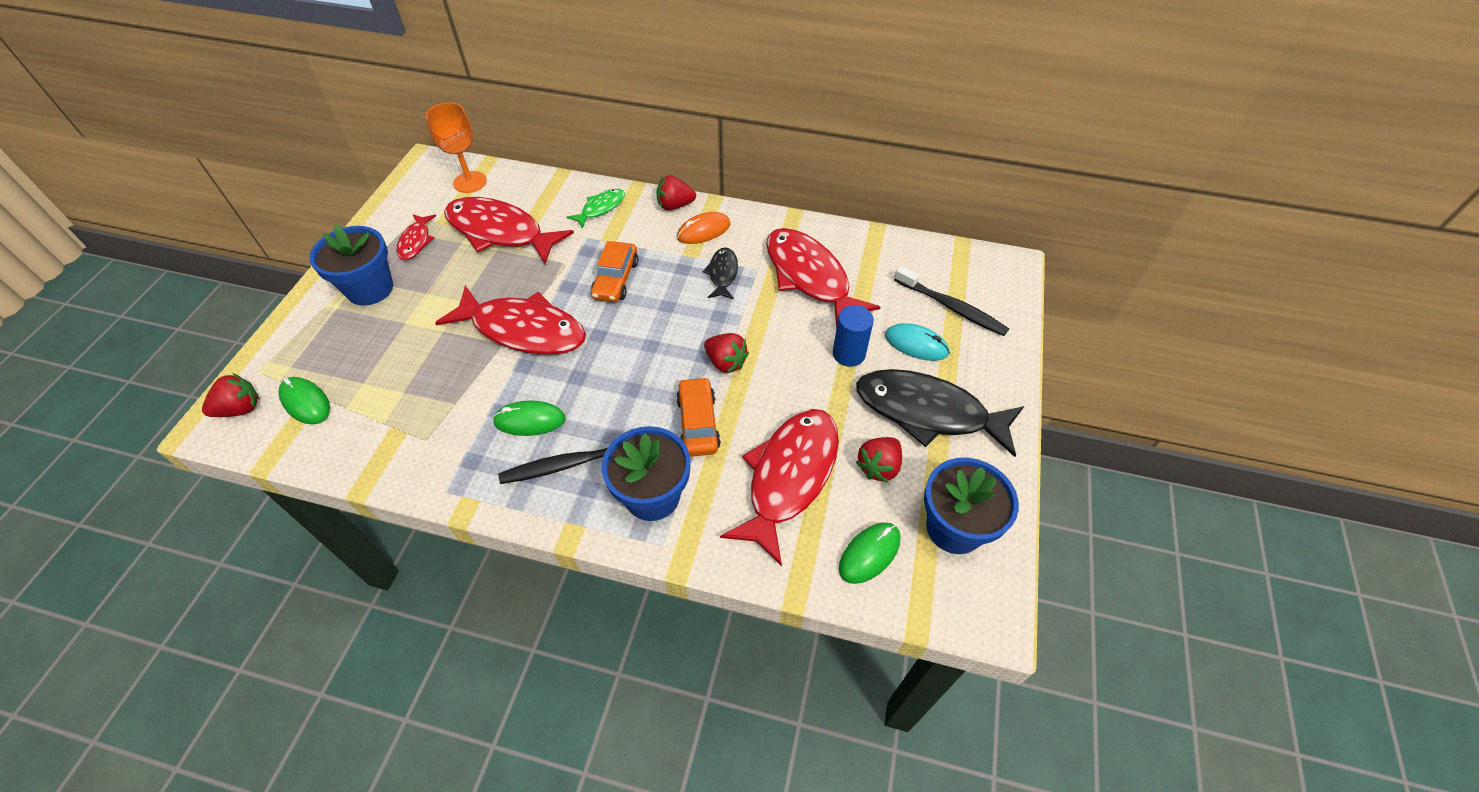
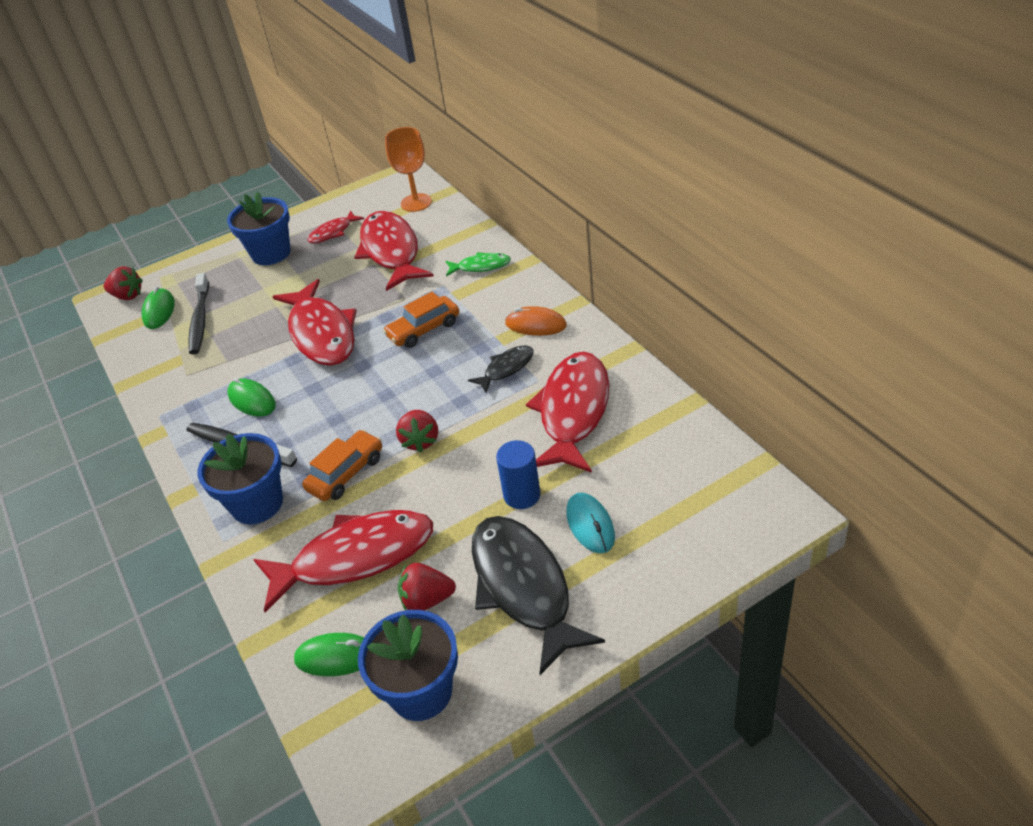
camera: 50 degrees right, 10 degrees down
red strawberry [656,175,696,211] -> none
black toothbrush [894,266,1009,336] -> black toothbrush moved to [188,273,209,355]

